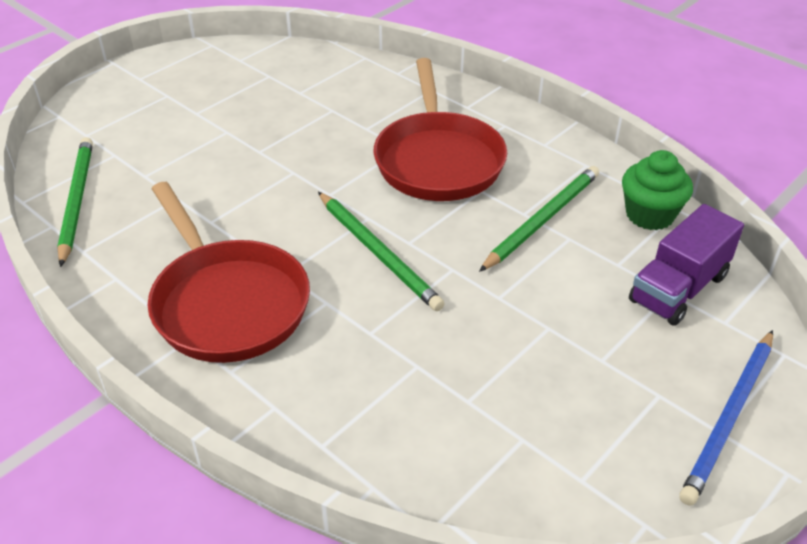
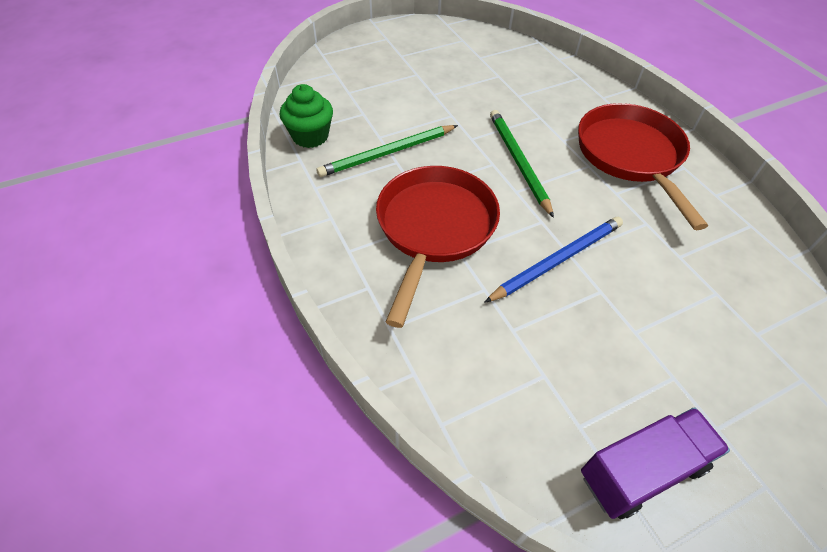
camera: 160 degrees left, 10 degrees up
green pencil [57,137,93,267] -> none
purple truck [629,204,744,326] -> purple truck moved to [581,407,730,519]
blue pencil [679,330,773,506] -> blue pencil moved to [484,217,623,303]

